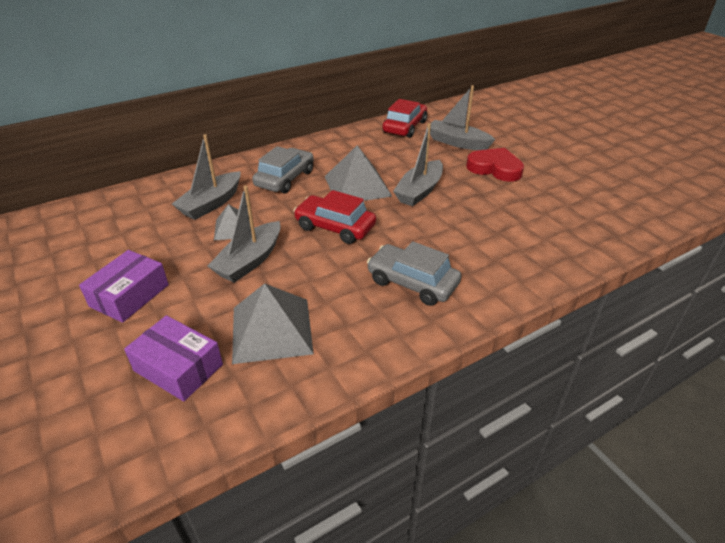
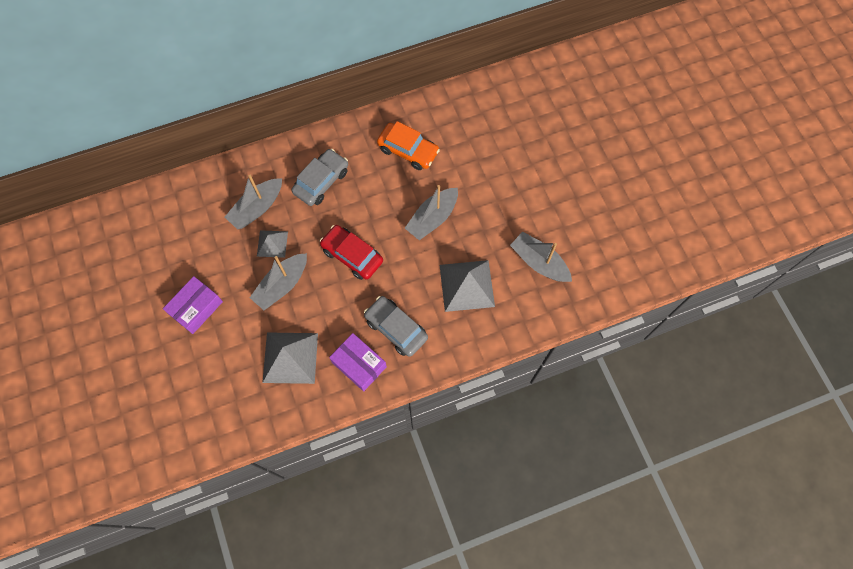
camera: 10 degrees right, 30 degrees up
purple box [124,315,223,401] -> purple box moved to [329,333,387,391]
grey pyramid [325,145,392,201] -> grey pyramid moved to [440,260,495,312]
red car [382,99,427,138] -> none
grey boat [426,85,495,150] -> grey boat moved to [510,231,572,282]
red heart [466,148,524,182] -> none
none -> orange car [377,121,440,170]

